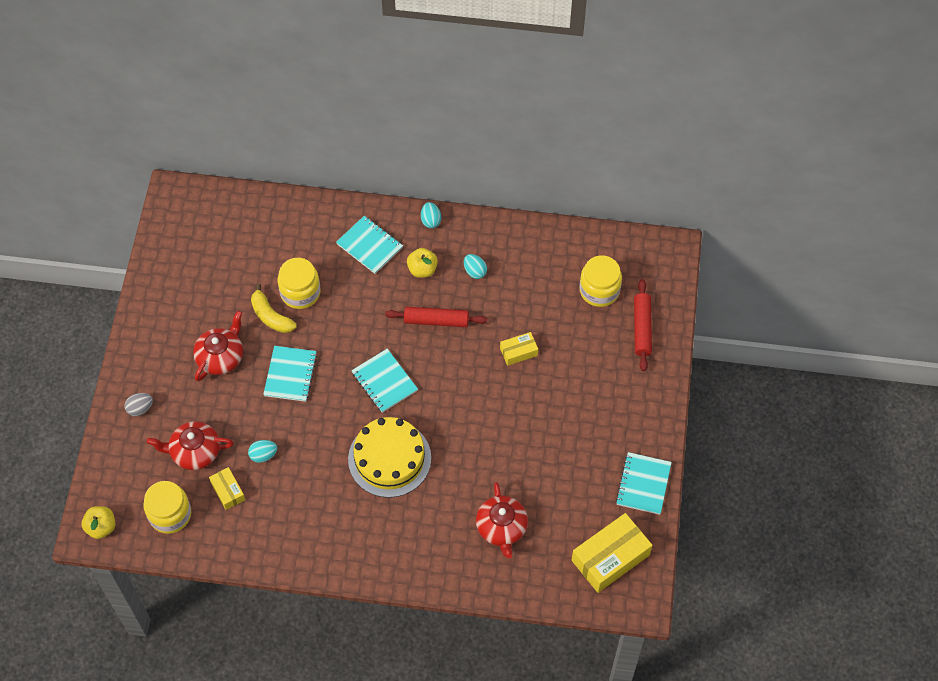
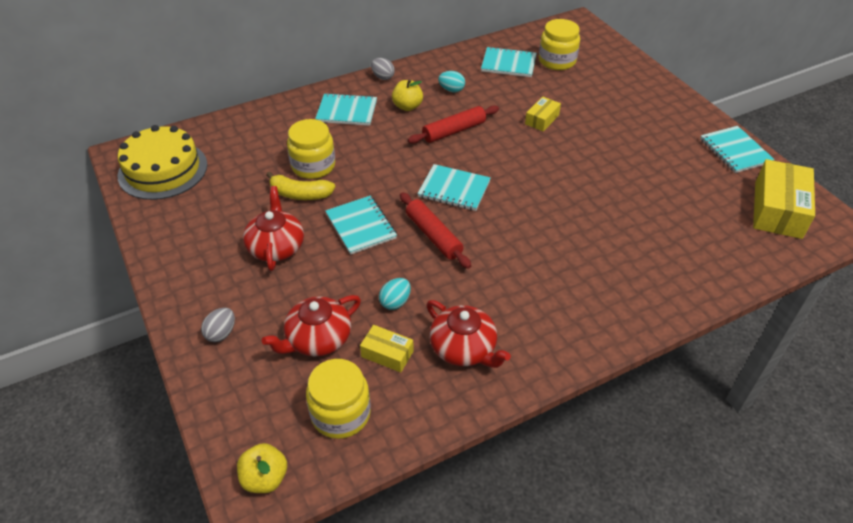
camera: 35 degrees left, 15 degrees down
yellow cake [348,417,431,498] -> yellow cake moved to [118,125,208,200]
turquoise egg [421,202,441,228] -> grey egg [371,58,395,80]
red teapot [476,482,528,559] -> red teapot moved to [426,300,511,368]
red rolling pin [634,279,652,371] -> red rolling pin moved to [400,192,471,269]
none -> turquoise notebook [481,46,537,77]

